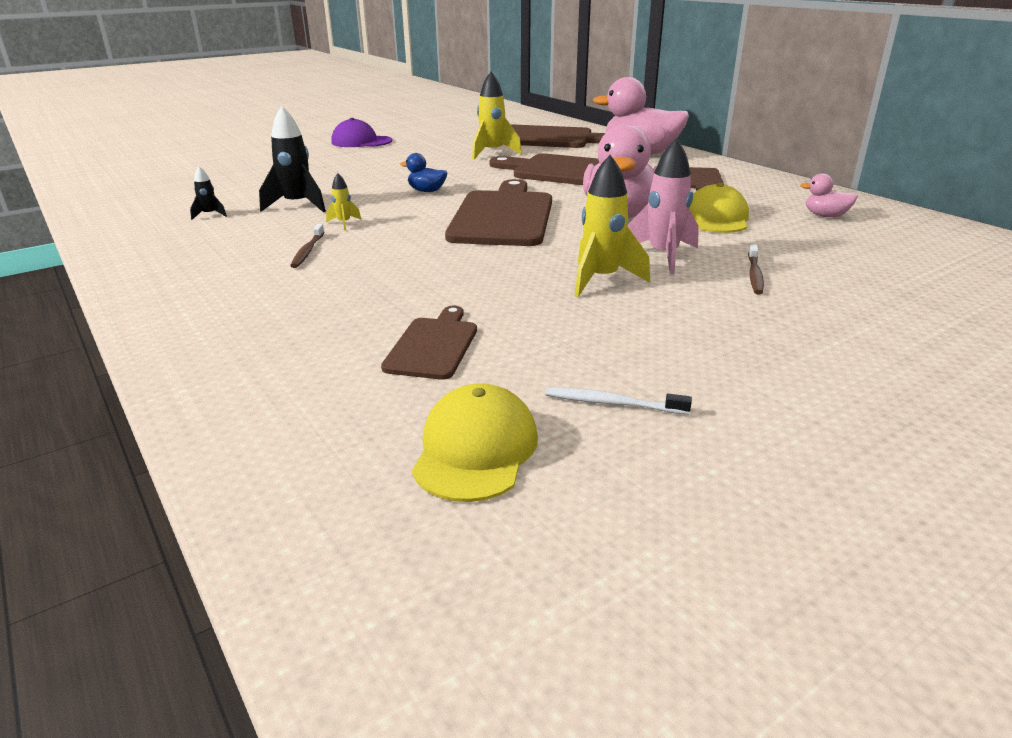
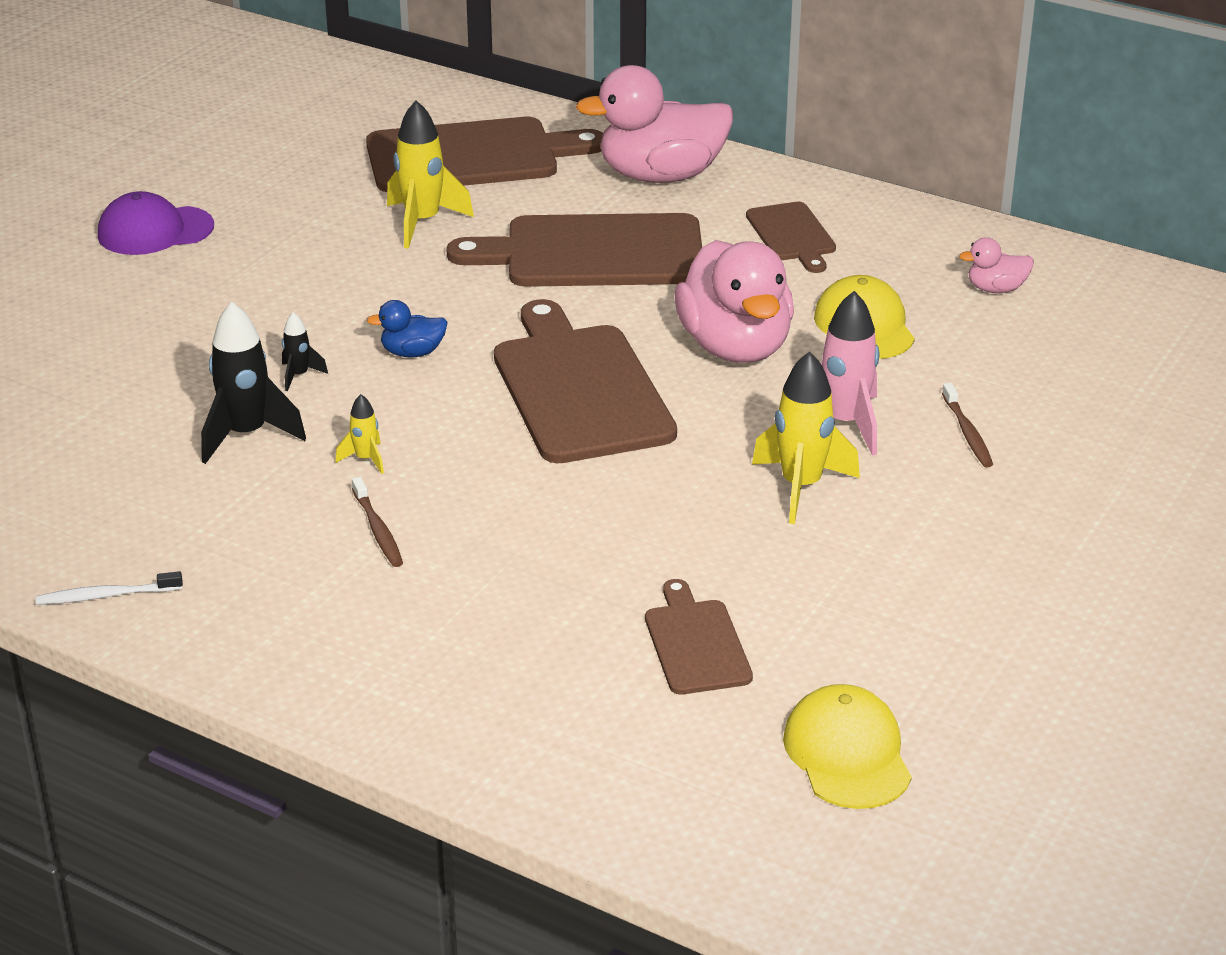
camera: 25 degrees left, 5 degrees up
black rocket [190,166,227,220] -> black rocket moved to [282,312,328,391]
white toothbrush [545,388,692,415] -> white toothbrush moved to [35,571,183,605]

